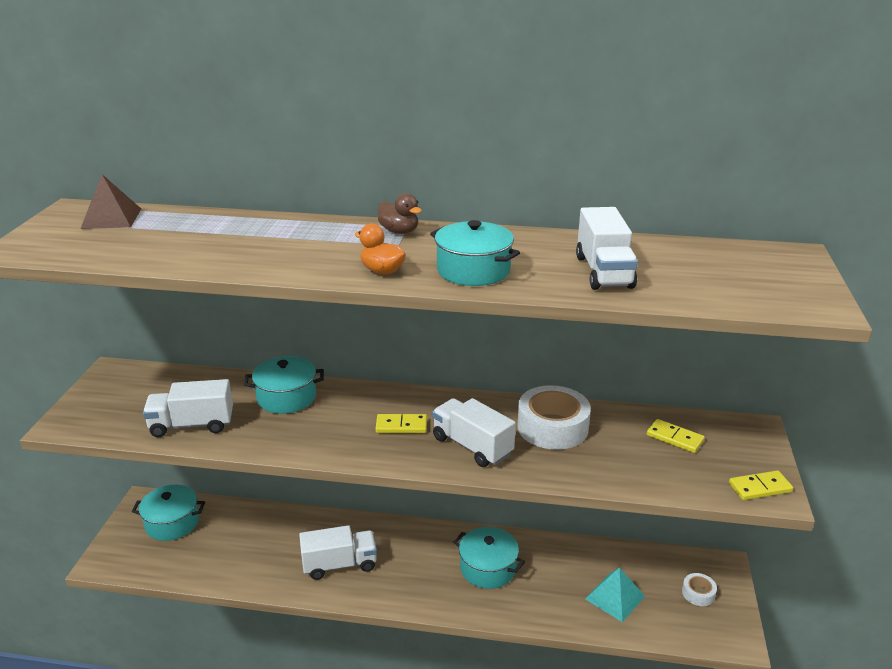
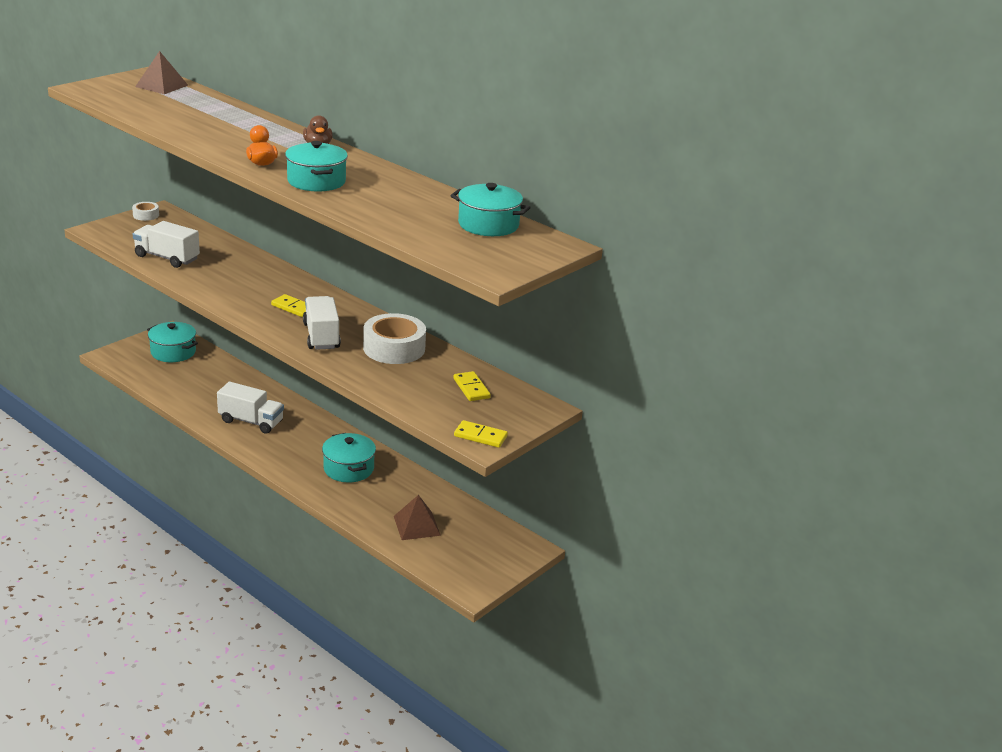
camera: 30 degrees right, 0 degrees up
turquoise pot [244,356,324,414] -> turquoise pot moved to [450,183,531,236]
white truck [576,207,638,290] -> none
turquoise pyramid [585,567,645,622] -> brown pyramid [394,495,441,540]
white tape [682,573,717,606] -> white tape moved to [132,202,159,221]

